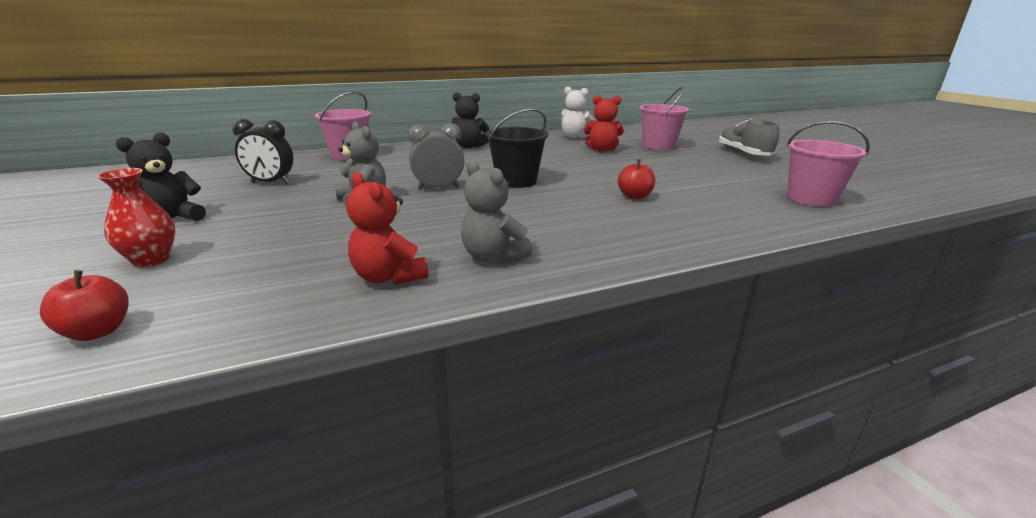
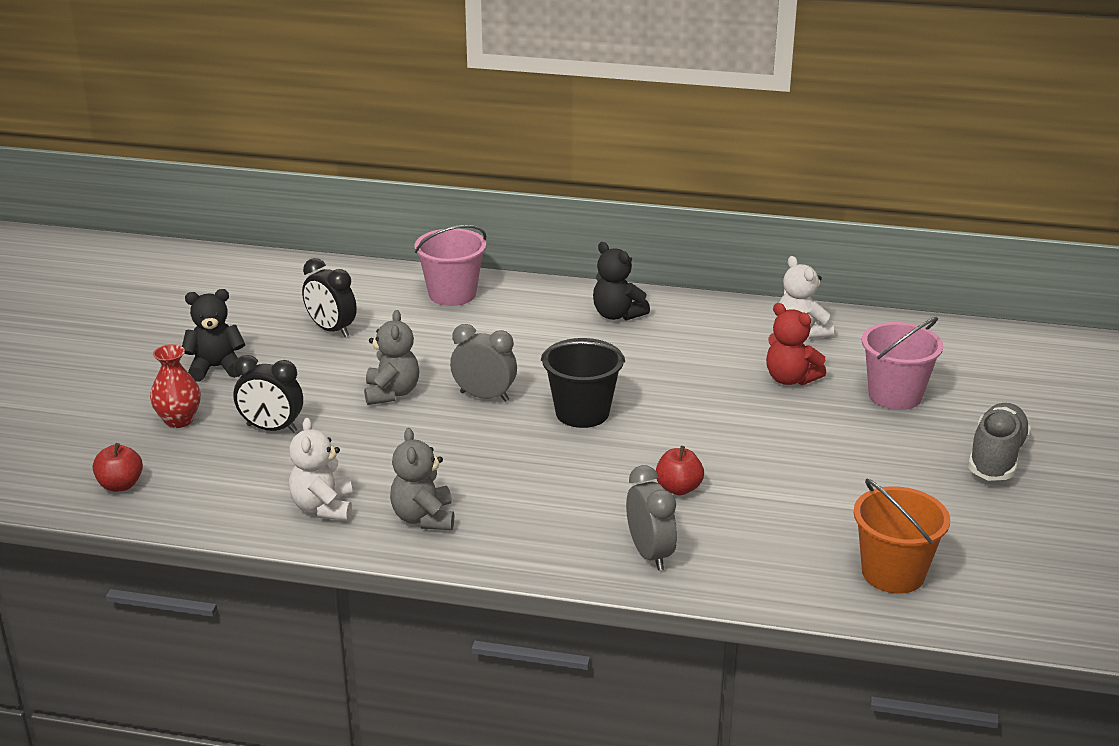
camera: 35 degrees right, 5 degrees up
red teddy bear [346,173,429,285] -> white teddy bear [289,418,352,520]
pink bucket [787,121,870,207] -> orange bucket [853,479,950,593]
none -> black clock [233,355,303,433]
none -> grey clock [626,465,677,571]

